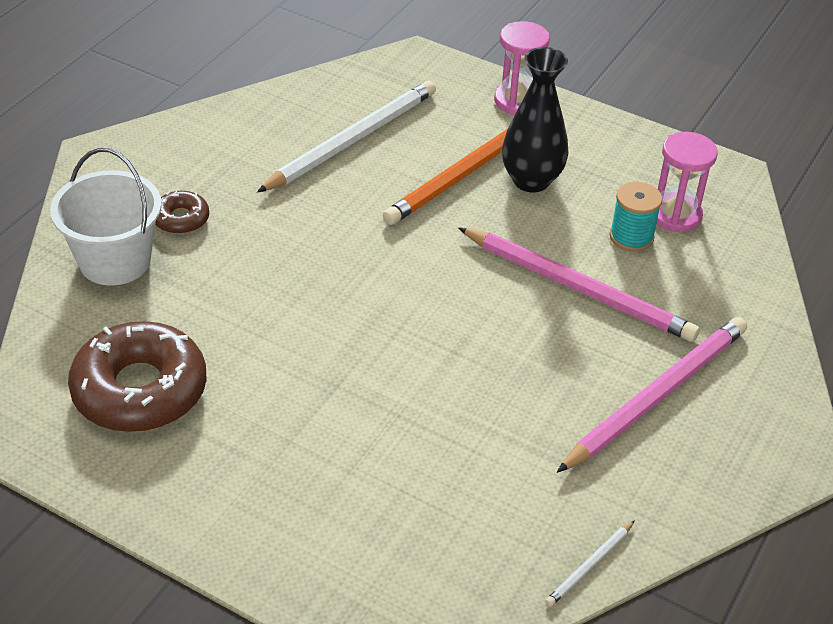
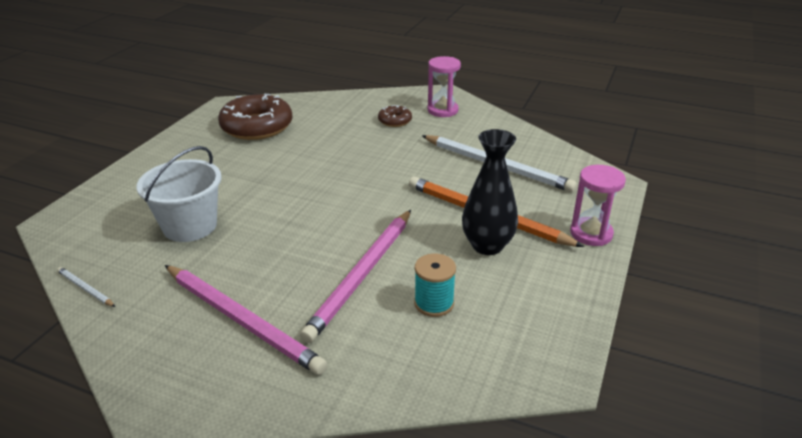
camera: 85 degrees right, 10 degrees down
white bucket [50,148,162,286] -> white bucket moved to [137,146,222,242]
pink hourglass [656,132,718,232] -> pink hourglass moved to [428,56,461,117]

